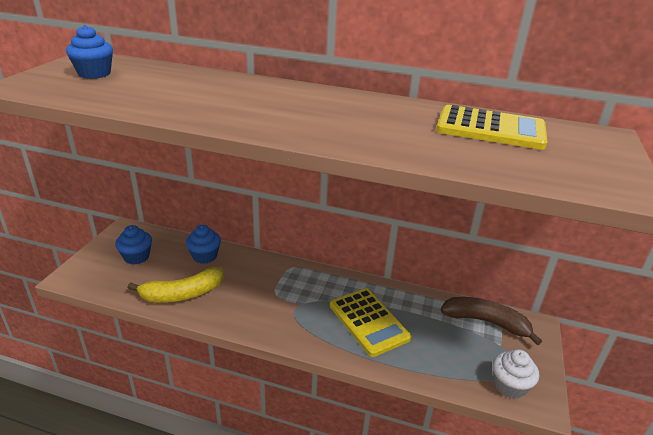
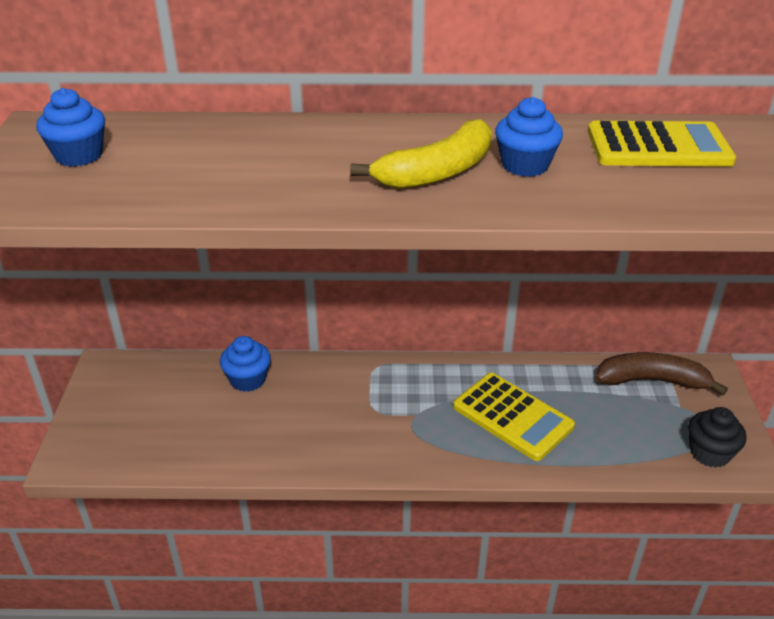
camera: 15 degrees left, 5 degrees up
blue cupcake [115,225,152,265] -> blue cupcake moved to [495,97,563,177]
yellow banana [127,267,224,303] -> yellow banana moved to [350,119,492,189]
white cupcake [493,349,539,399] -> black cupcake [688,407,746,468]

